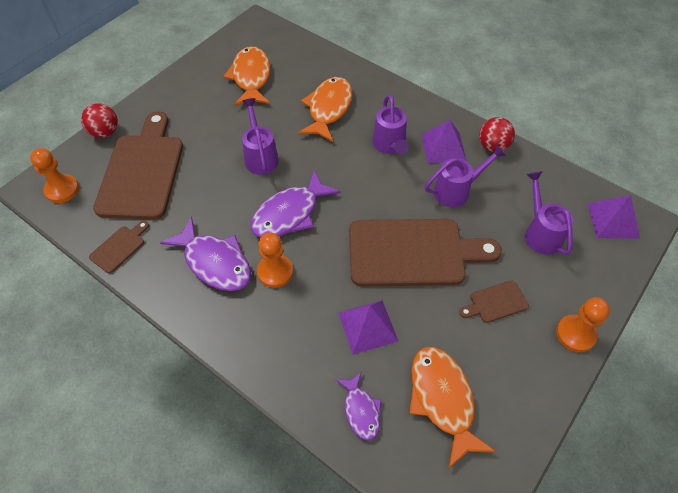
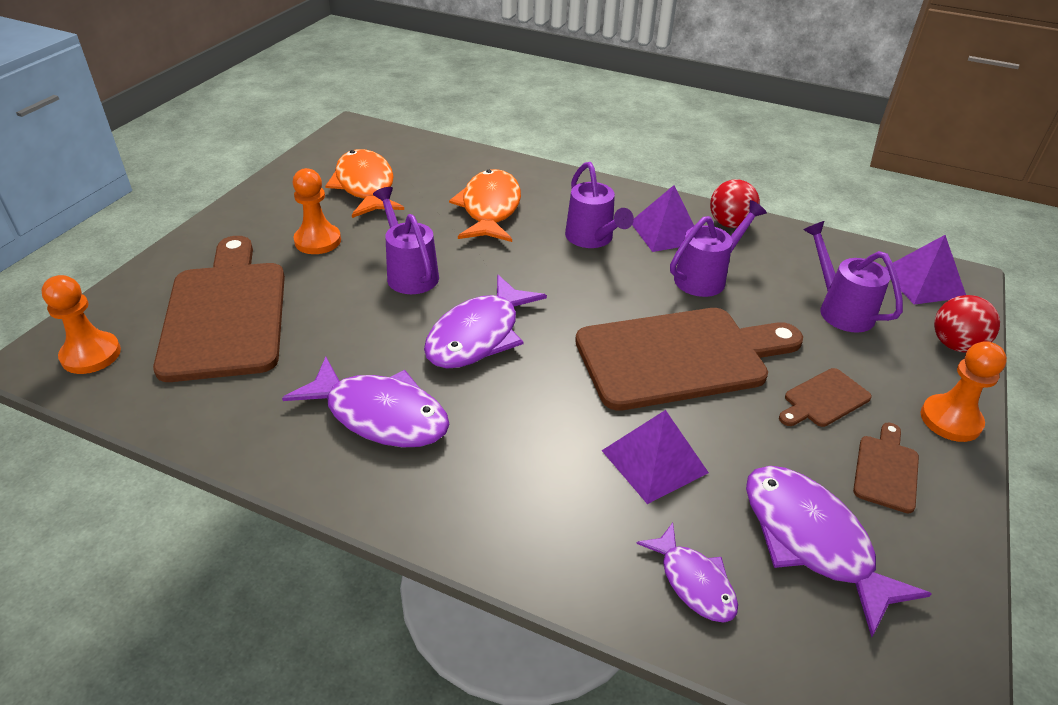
camera: 15 degrees left, 15 degrees down
red ball [81,103,118,138] -> red ball moved to [934,295,1000,353]
brown cutting board [89,221,149,273] -> brown cutting board moved to [853,423,919,513]
orange pawn [257,233,293,288] -> orange pawn moved to [293,168,341,254]
orange fish [409,347,496,469] -> purple fish [746,466,932,637]

